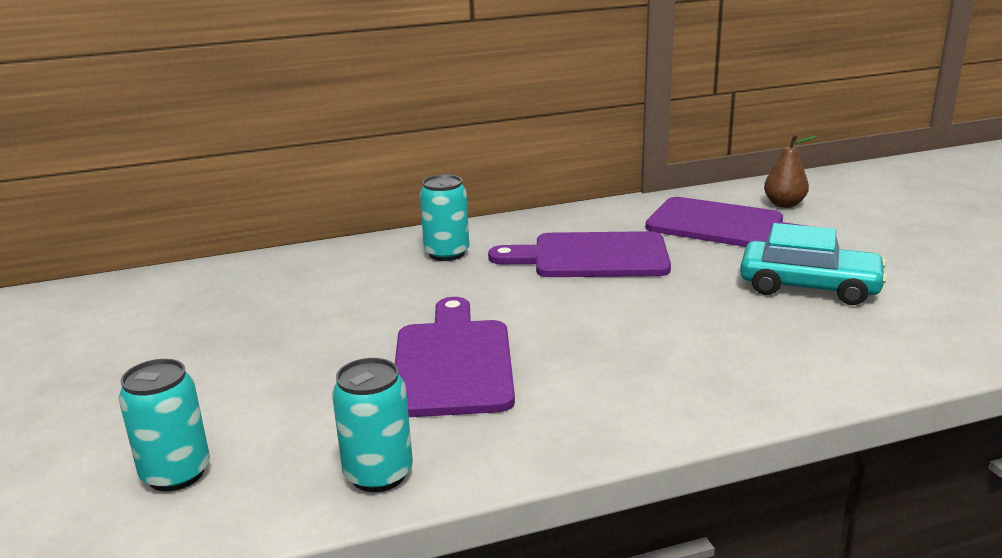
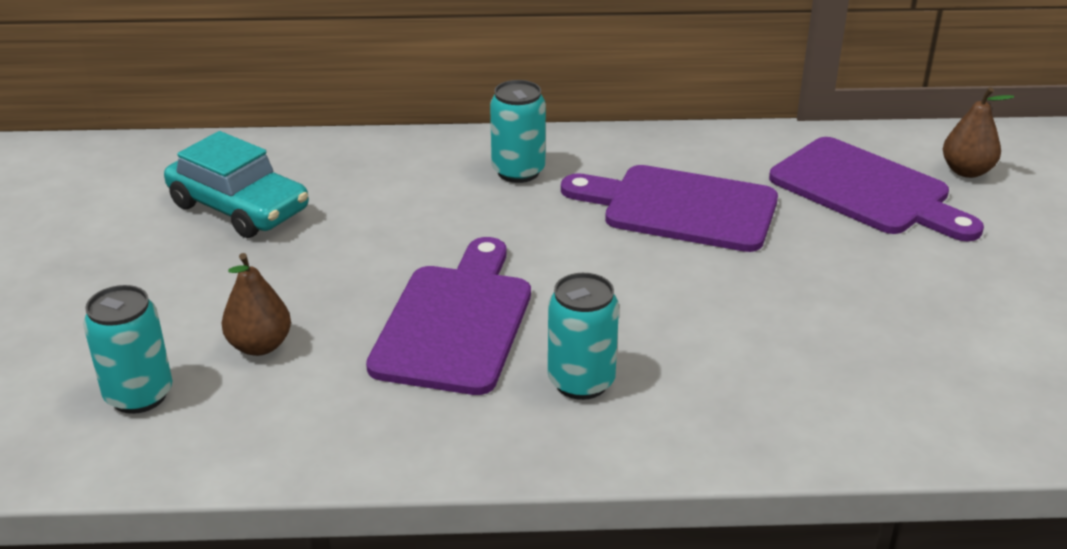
camera: 15 degrees right, 10 degrees up
turquoise can [332,358,413,492] -> turquoise can moved to [548,273,619,400]
turquoise car [740,223,887,305] -> turquoise car moved to [164,131,309,238]
none -> brown pear [222,253,291,356]

